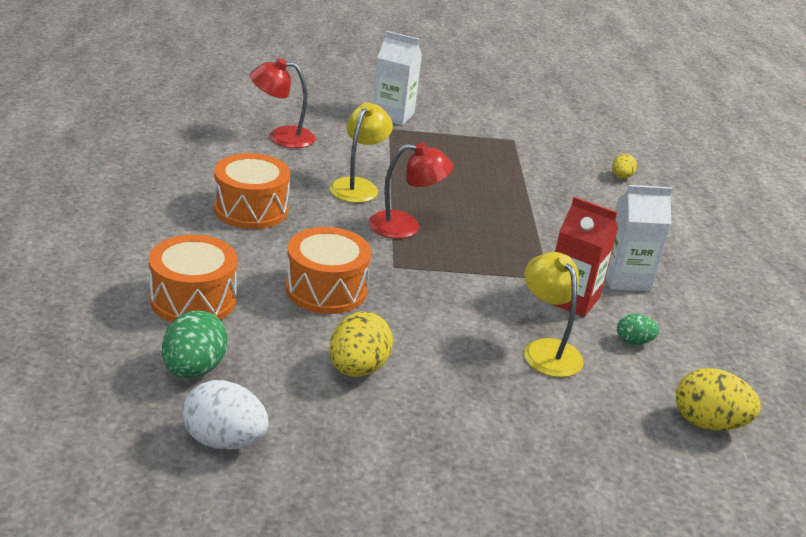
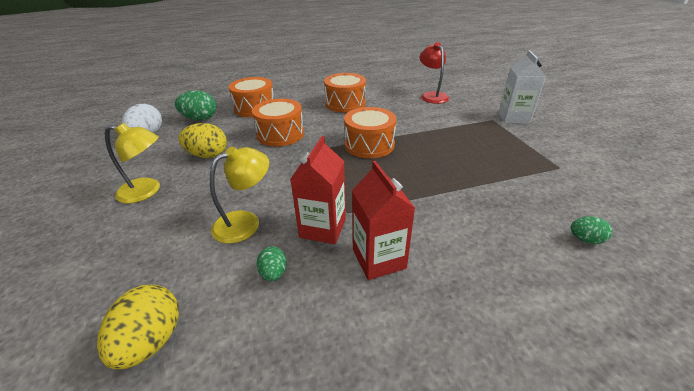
camera: 80 degrees right, 5 degrees up
yellow lamp [330,102,393,203] -> yellow lamp moved to [105,123,160,203]
red lamp [368,142,453,239] -> orange drum [344,107,396,158]
white carton [605,185,672,291] -> red carton [352,161,415,280]
yellow egg [612,154,637,179] -> green egg [571,217,613,244]

